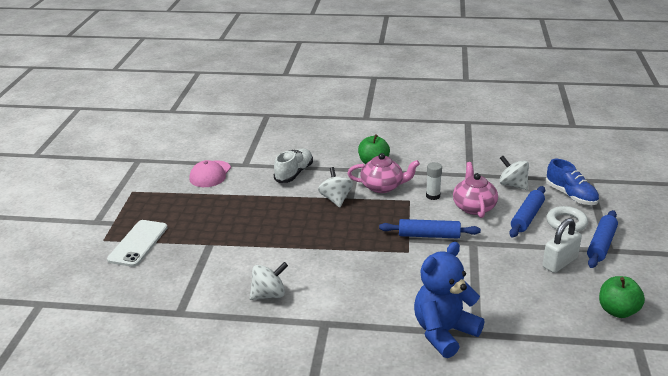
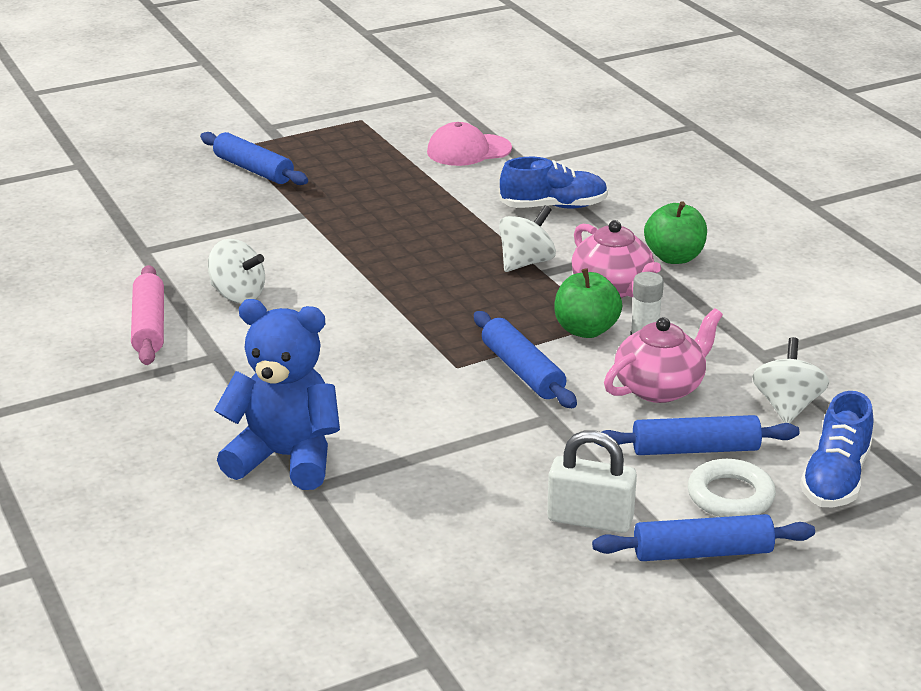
camera: 55 degrees right, 0 degrees up
white phone [107,220,167,267] -> blue rolling pin [200,132,308,185]
white shoe [274,148,313,183] -> blue shoe [500,157,608,208]
green apple [599,276,645,318] -> green apple moved to [554,268,622,338]
none -> pink rolling pin [131,265,164,365]

